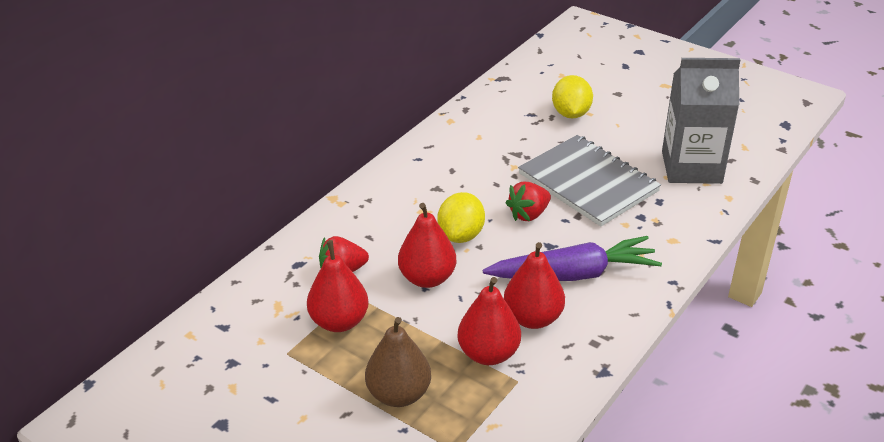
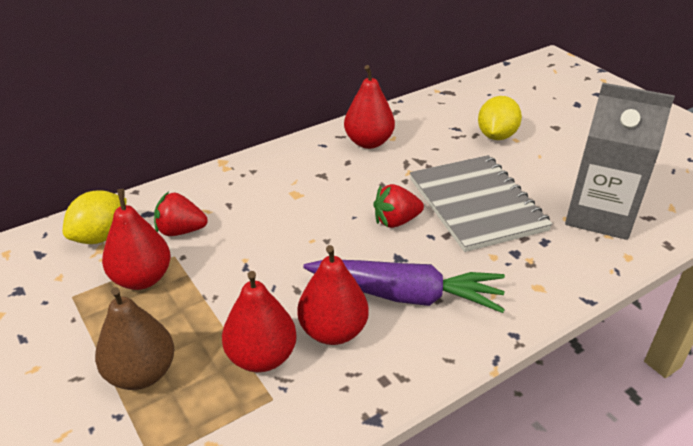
camera: 20 degrees right, 0 degrees up
red pear [398,203,456,288] -> red pear moved to [344,65,395,149]
yellow lemon [437,192,485,243] -> yellow lemon moved to [63,190,126,244]

